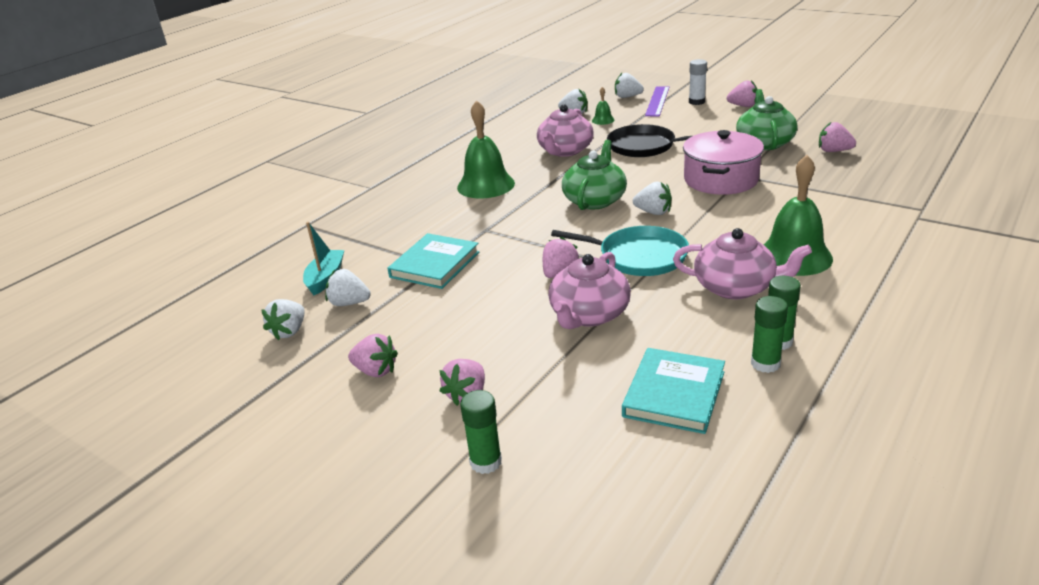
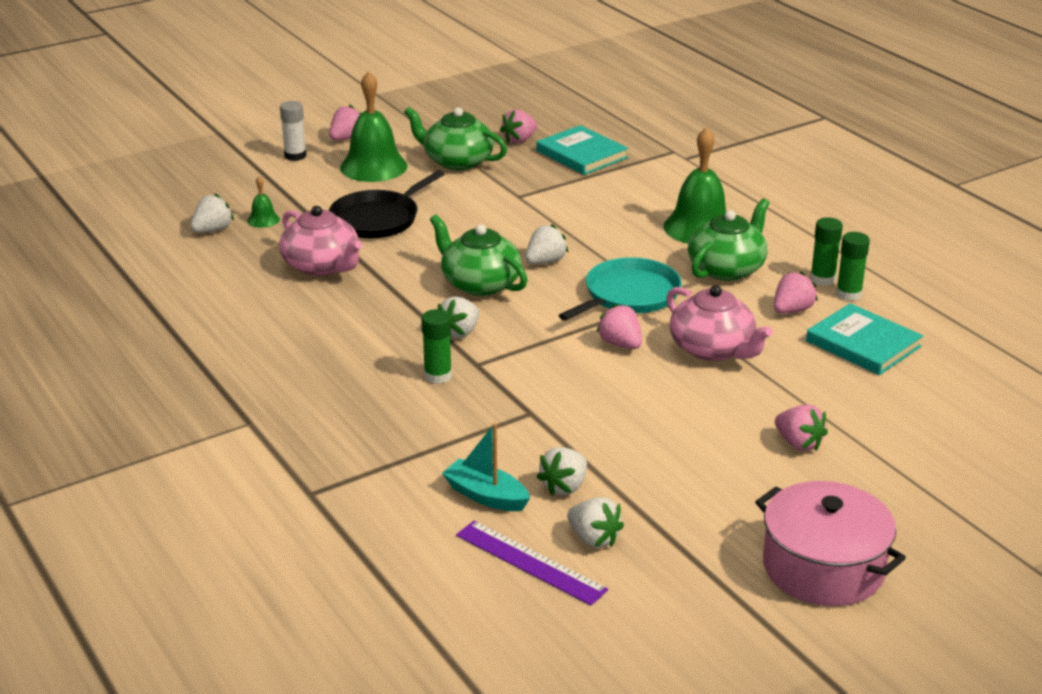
camera: 70 degrees left, 0 degrees up
pink strawberry [348,334,398,377] -> pink strawberry moved to [774,271,818,314]
turquoise book [387,233,479,289] -> turquoise book moved to [537,125,628,175]
green bell [457,100,515,199] -> green bell moved to [340,71,407,182]
green glue stick [460,390,502,474] -> green glue stick moved to [421,309,452,384]
white strawberry [615,73,644,98] -> white strawberry moved to [438,296,479,338]
purple ruler [645,86,669,117] -> purple ruler moved to [456,521,608,606]
pink teapot [673,228,812,299] -> green teapot [688,198,770,281]
pink pot [683,130,764,195] -> pink pot moved to [755,481,906,606]

